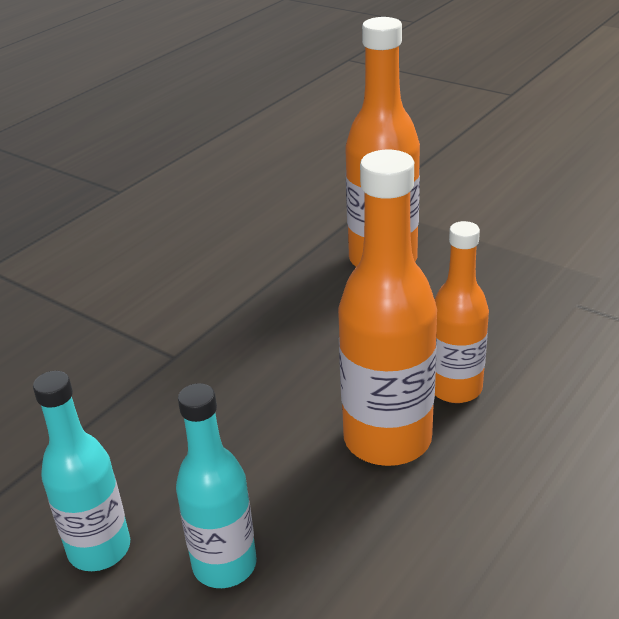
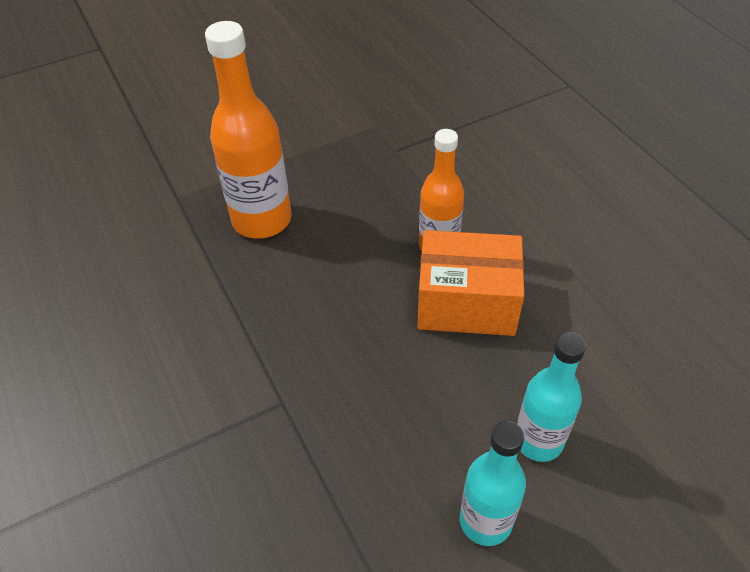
camera: 65 degrees left, 15 degrees up
orange bottle [338,150,437,466] -> orange box [417,230,524,336]

